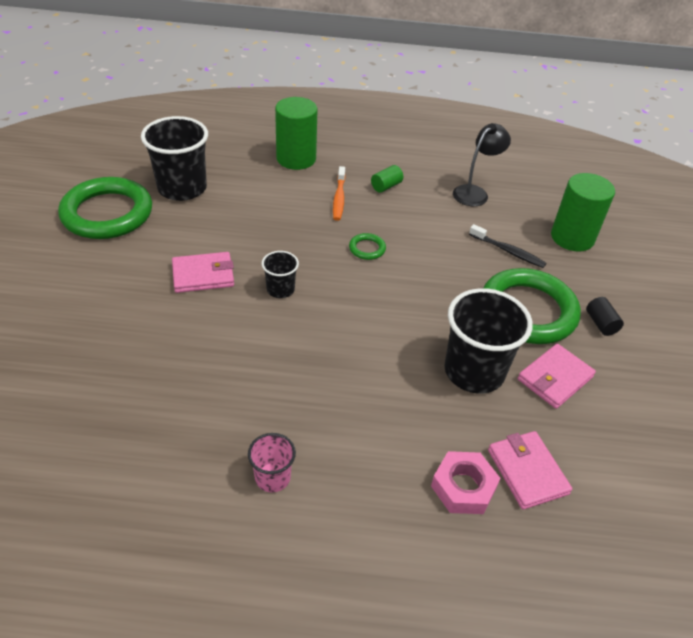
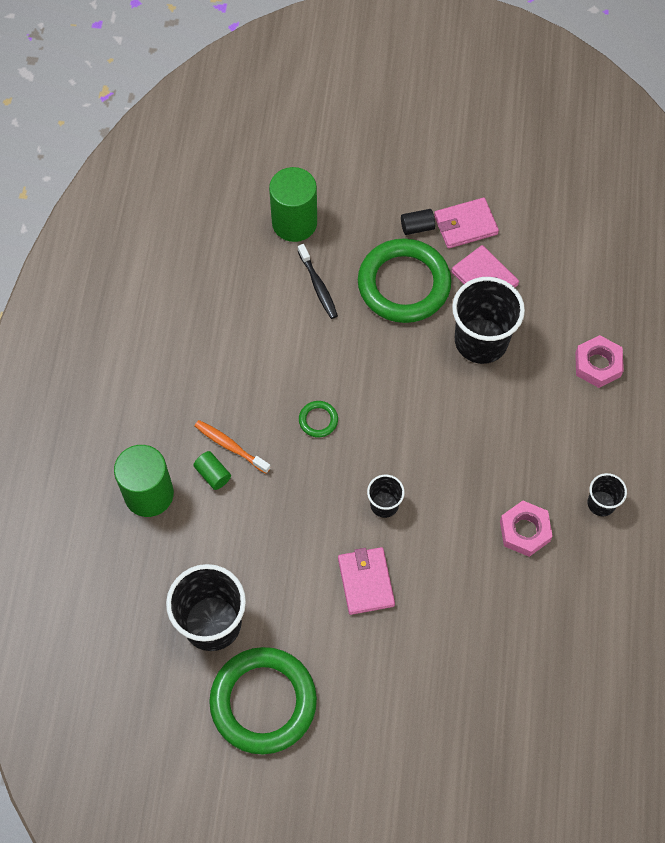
camera: 85 degrees left, 20 degrees up
pink cup [248,433,296,492] -> black cup [588,473,627,516]
orange toothbrush [333,166,346,221] -> orange toothbrush turned 150 degrees counterclockwise [194,420,271,474]
green cylinder [371,165,403,193] -> green cylinder moved to [193,451,231,490]
black lamp [453,123,511,206] -> none
black toothbrush [469,224,546,268] -> black toothbrush turned 120 degrees clockwise [298,244,338,319]
pink wallet [488,431,572,510] -> pink wallet moved to [434,198,499,248]
none -> pink nut [500,501,553,557]

